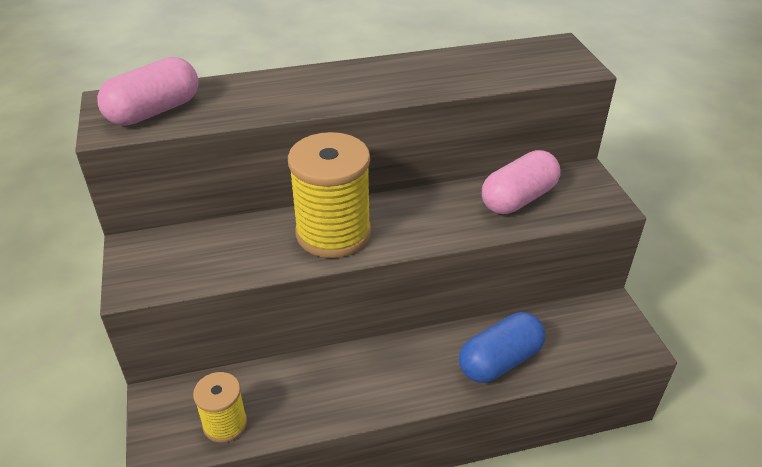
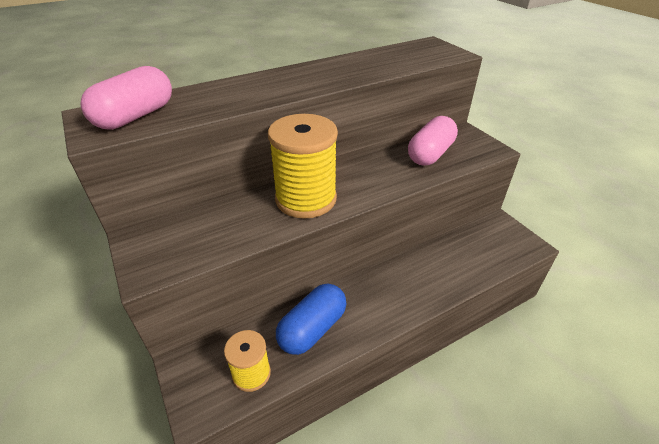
camera: 15 degrees left, 0 degrees up
blue capsule [459,312,545,383] -> blue capsule moved to [276,283,347,355]

